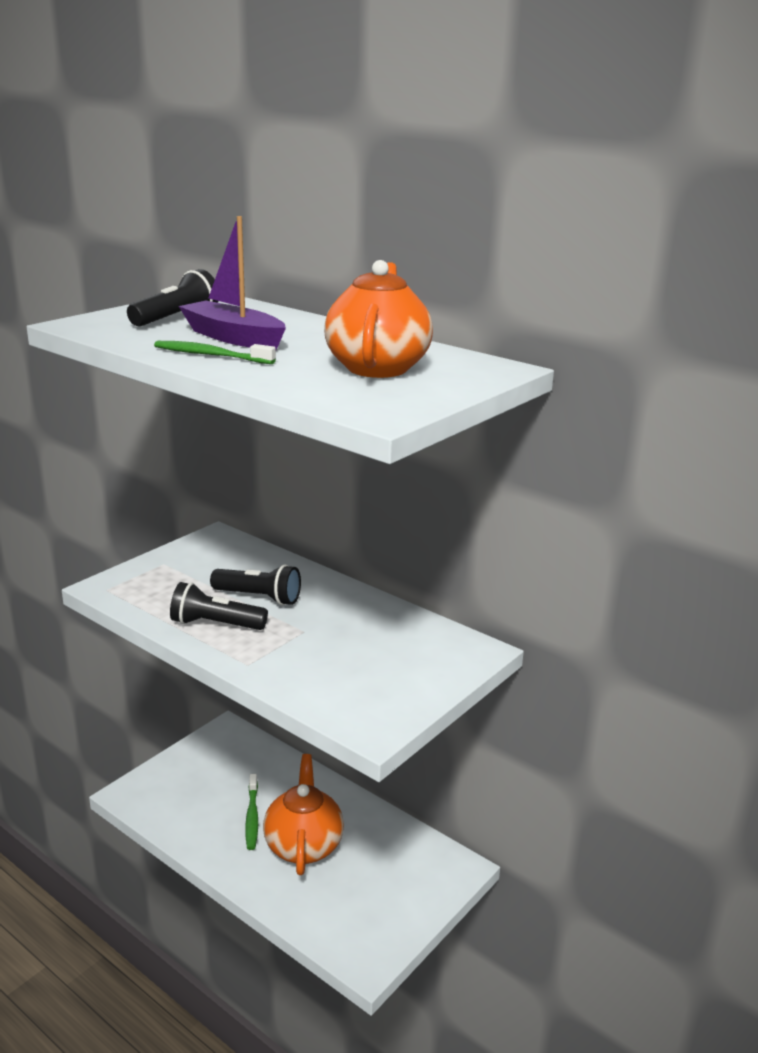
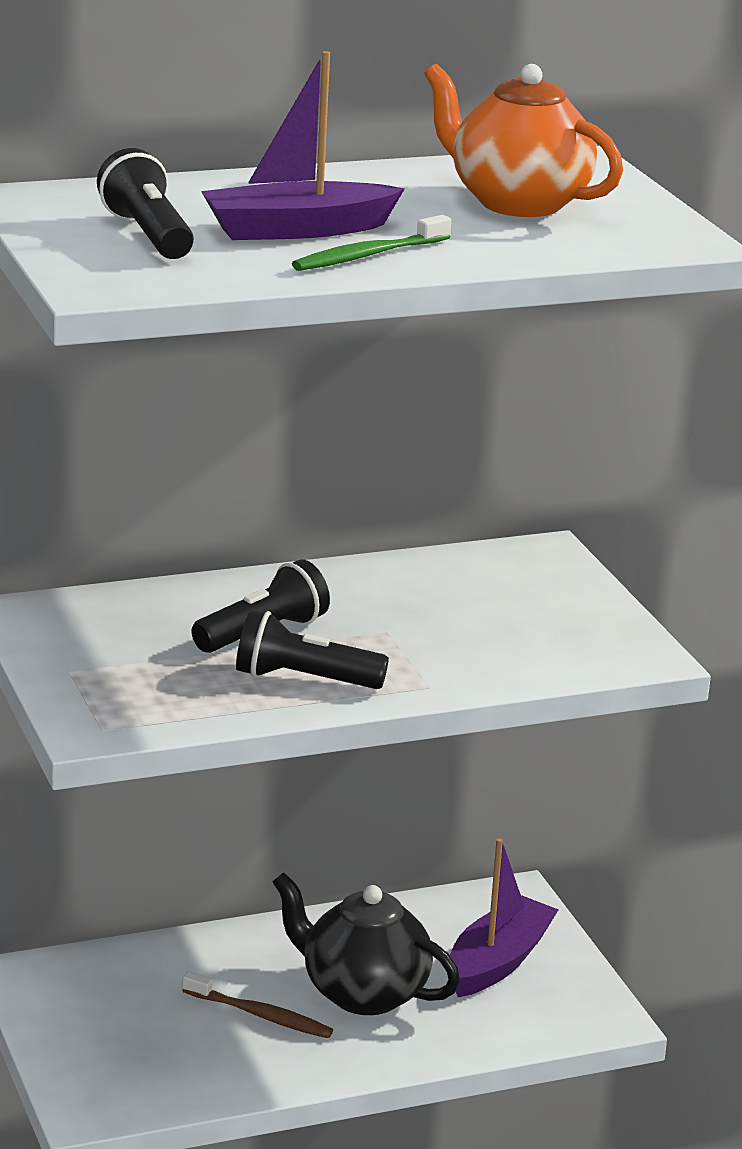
camera: 60 degrees left, 0 degrees up
black flashlight [170,582,268,630] -> black flashlight turned 60 degrees clockwise [236,610,389,689]
green toothbrush [245,774,258,850] -> brown toothbrush [182,971,333,1038]
orange teapot [263,754,344,875] -> black teapot [272,872,460,1015]
none -> purple boat [450,838,558,997]

